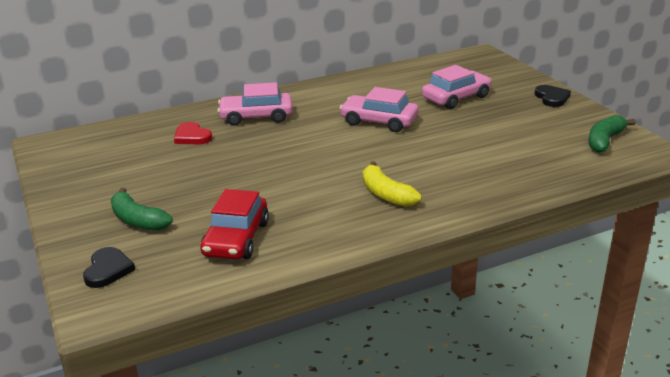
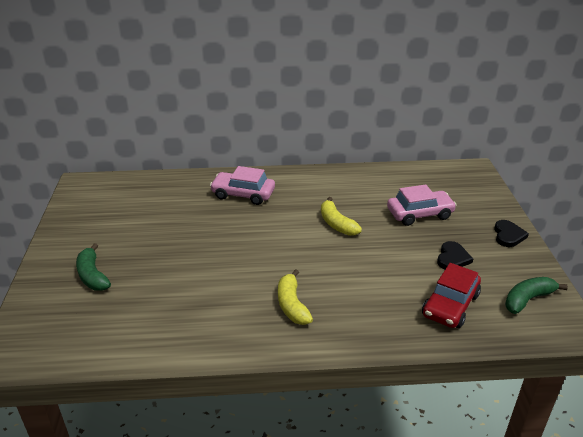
camera: 20 degrees right, 5 degrees up
black heart [83,247,135,288] -> black heart moved to [437,241,473,269]
red heart [174,122,212,145] -> none
red car [200,189,269,260] -> red car moved to [422,263,481,328]
pink car [340,87,419,132] -> yellow banana [321,197,362,236]

